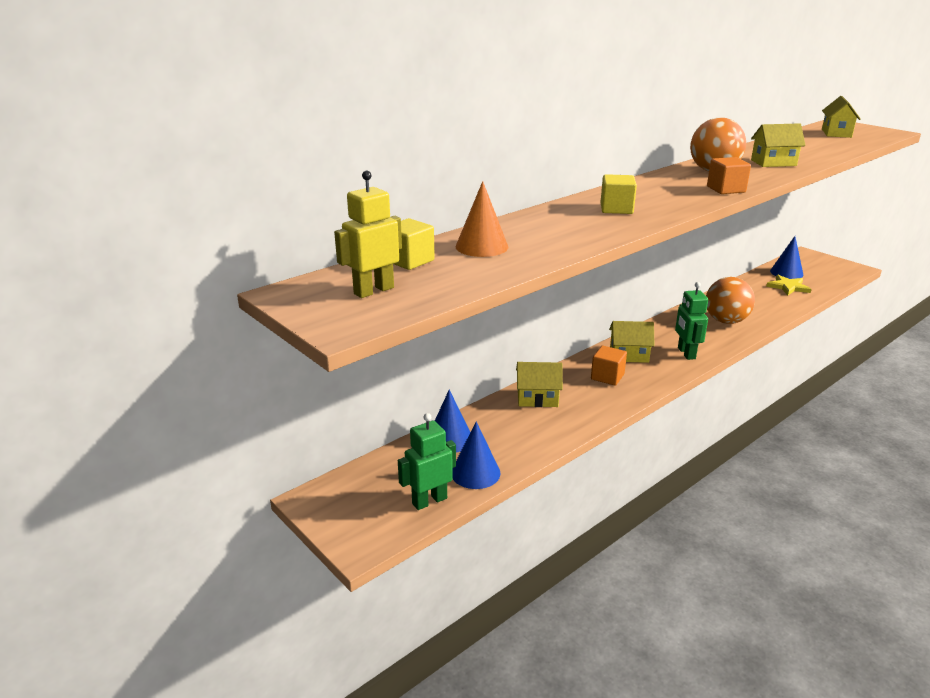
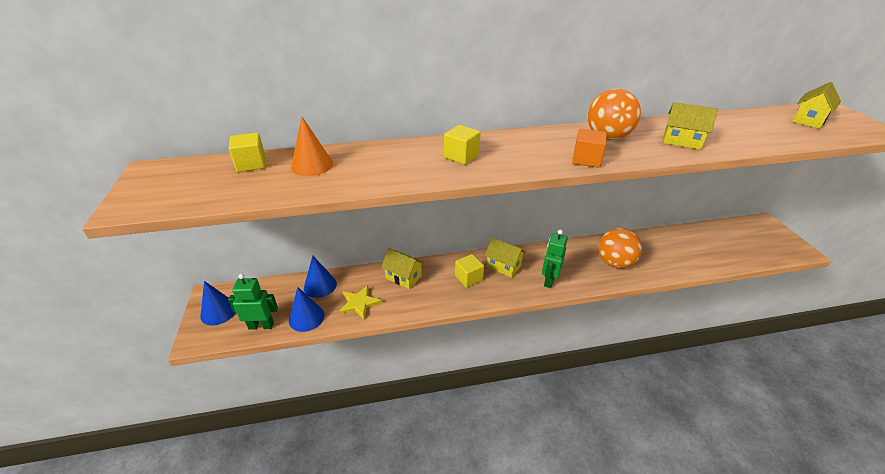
camera: 30 degrees right, 10 degrees up
yellow robot [334,171,402,298] -> none
orange cube [591,346,627,386] -> yellow cube [455,254,484,288]
yellow star [766,275,812,295] -> yellow star moved to [339,285,382,319]
blue cone [770,236,803,279] -> blue cone moved to [200,281,236,325]

